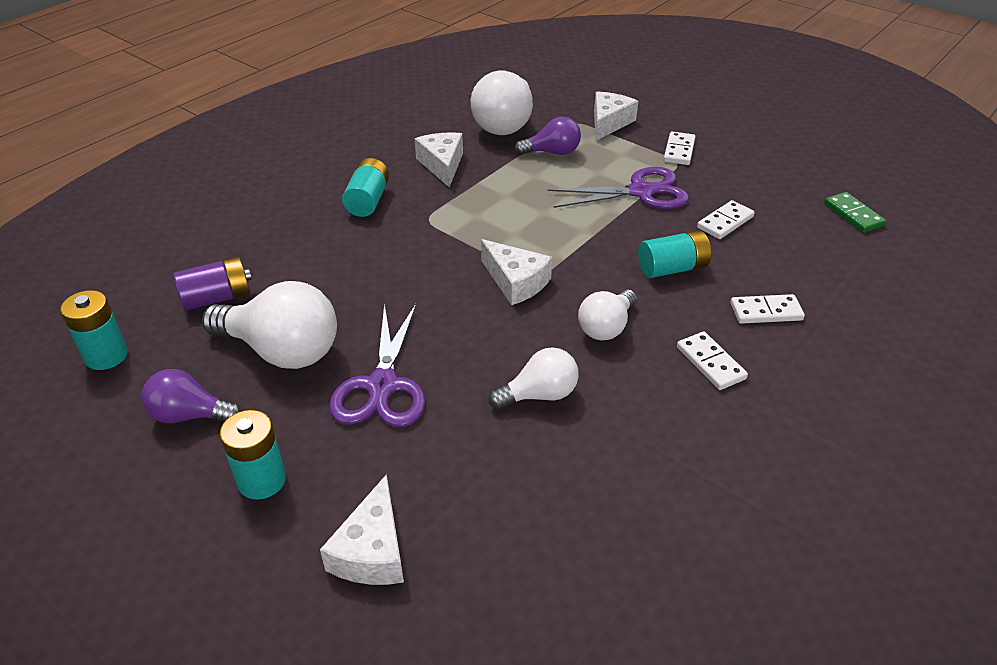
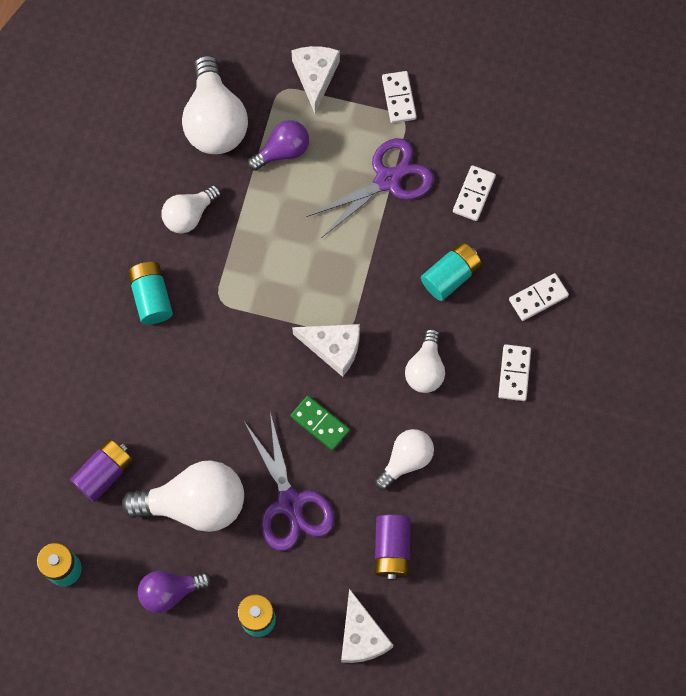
camera: 25 degrees left, 30 degrees up
white cheese [415,132,463,187] -> white light bulb [162,185,221,233]
white domino [677,331,748,390] -> white domino turned 60 degrees clockwise [498,344,531,401]
green domino [824,192,886,233] -> green domino moved to [290,396,350,450]
none -> purple battery [375,515,411,580]

